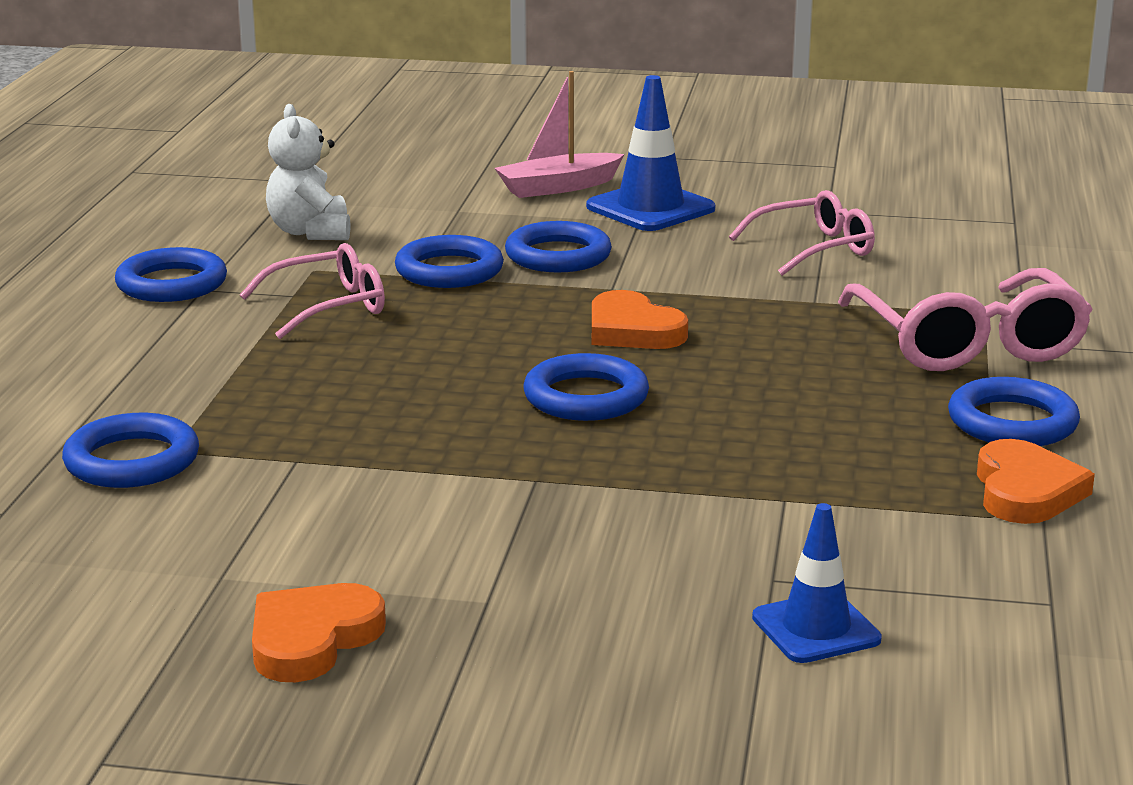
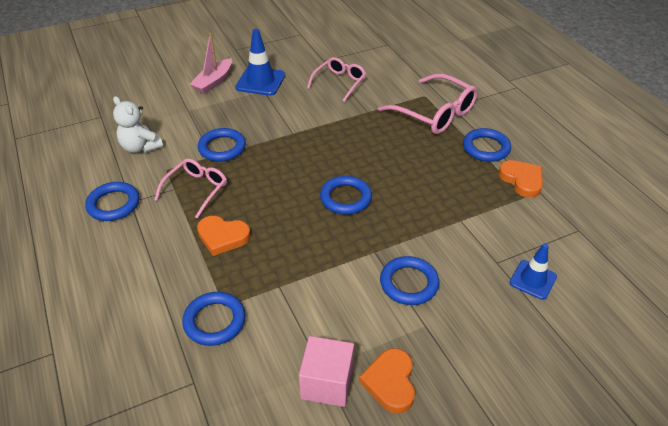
camera: 35 degrees left, 20 degrees up
blue ring [505,221,612,272] -> blue ring moved to [380,256,439,305]
orange heart [592,290,688,349] -> orange heart moved to [197,216,251,256]
none -> pink cube [299,336,354,407]

